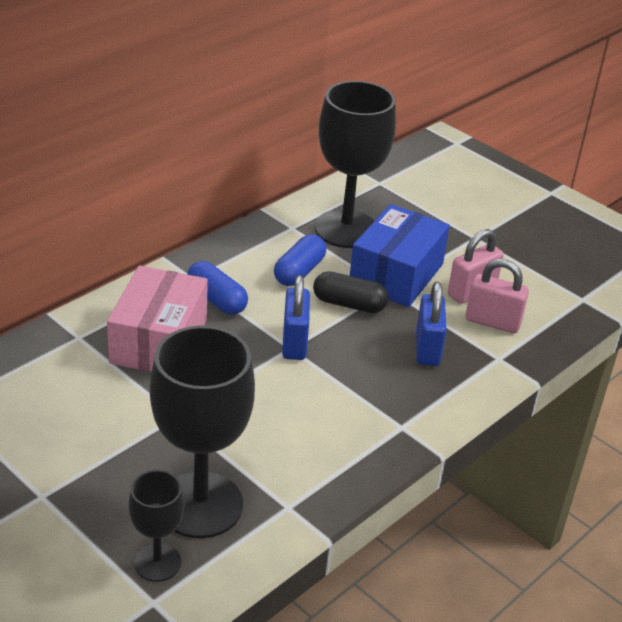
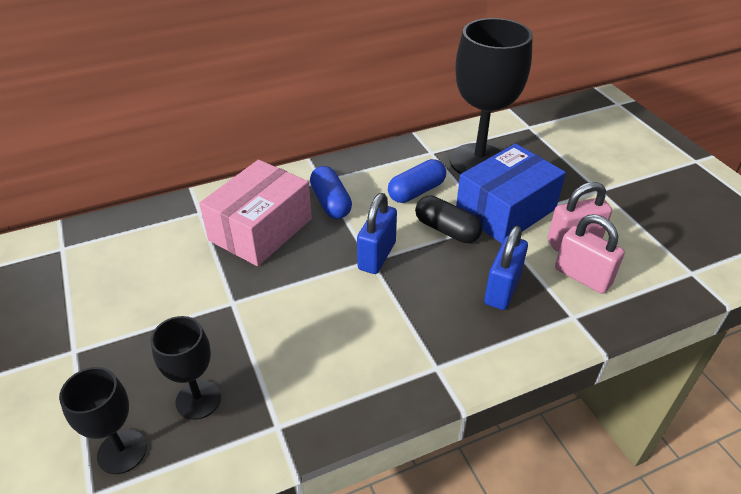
camera: 25 degrees right, 5 degrees up
black goblet [150,325,255,538] -> black goblet [151,316,221,420], size x0.52

